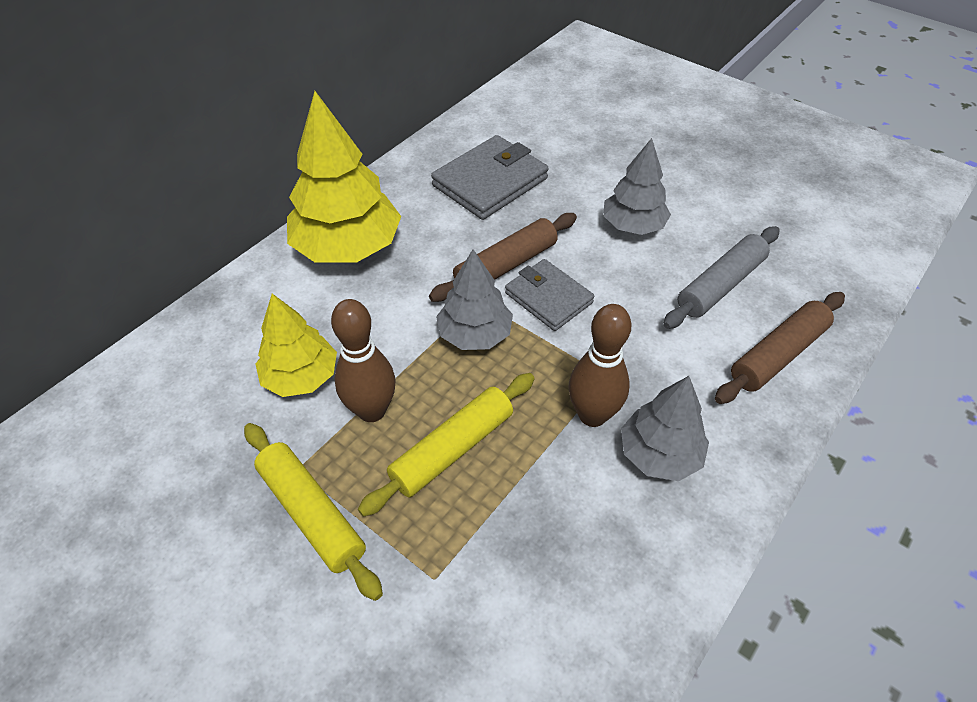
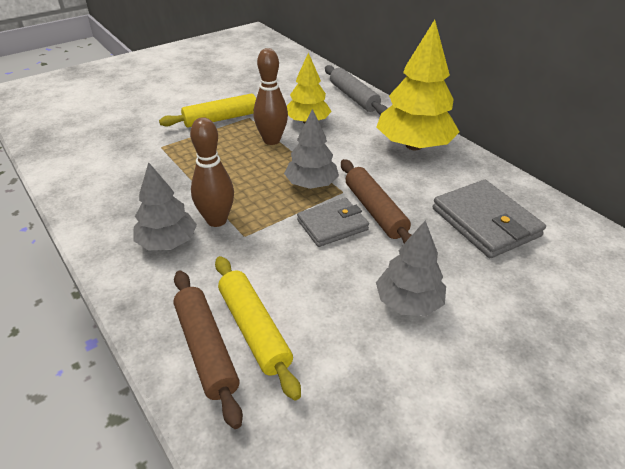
camera: 105 degrees right, 10 degrees down
yellow rolling pin [358,373,535,517] -> yellow rolling pin moved to [215,256,301,400]
grey rolling pin [663,226,780,329] -> grey rolling pin moved to [325,65,388,115]

